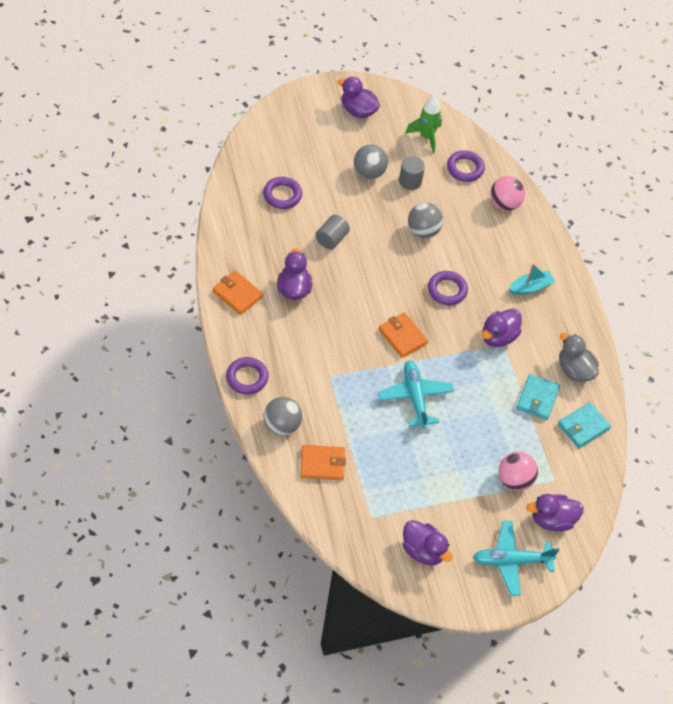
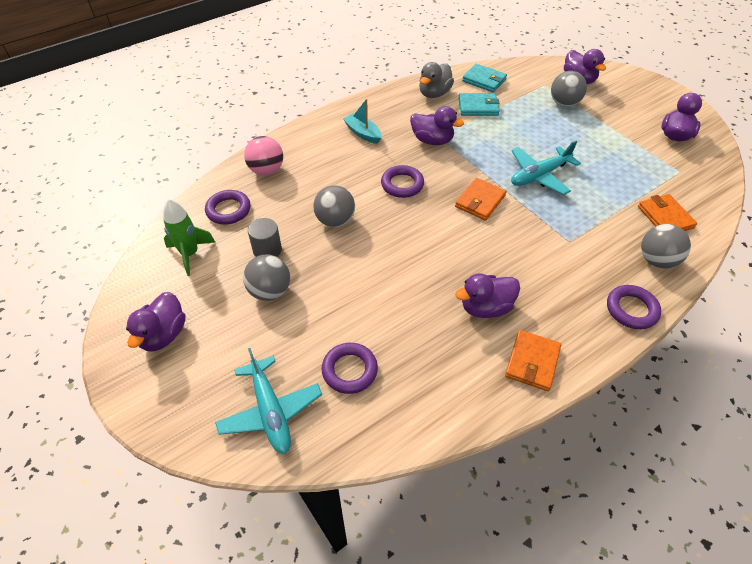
camera: 105 degrees left, 5 degrees down
grey cylinder [316,215,350,249] -> none
turquoise plane [473,521,559,596] -> turquoise plane moved to [215,348,322,454]
pink ball [499,452,538,491] -> grey ball [551,71,587,107]

